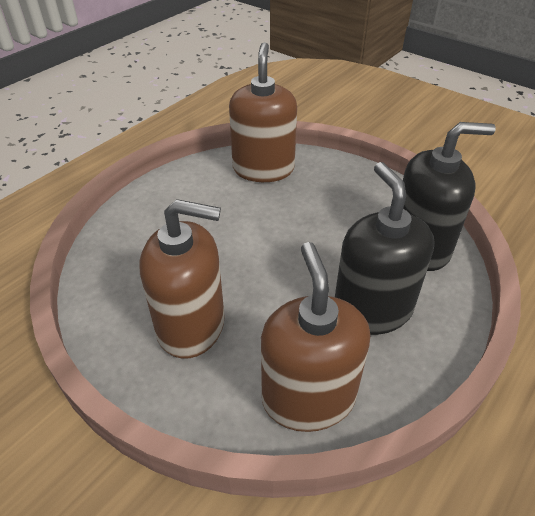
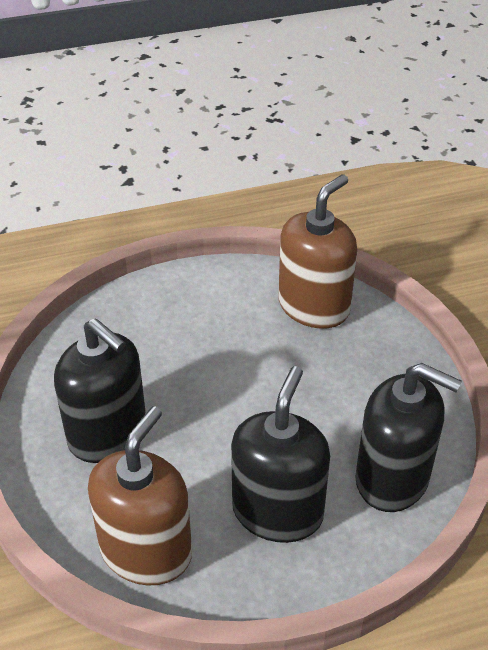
camera: 35 degrees right, 0 degrees up
brown soap dispenser [140,199,225,359] -> black soap dispenser [54,318,146,463]

